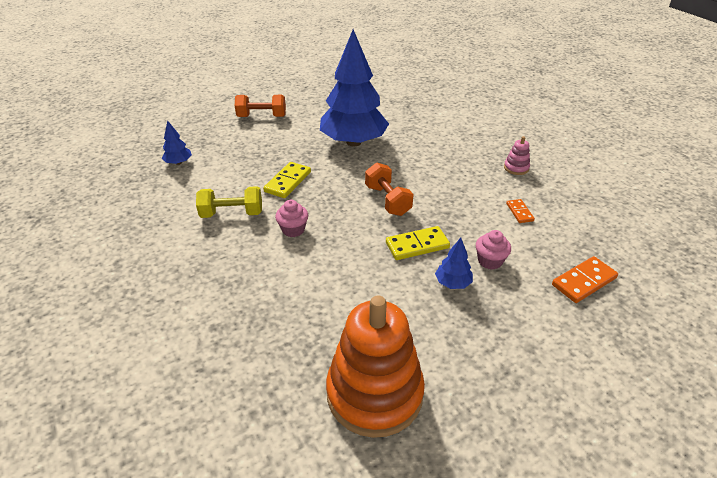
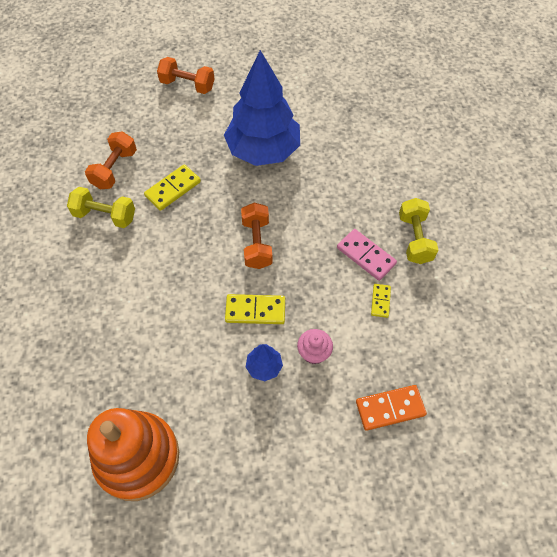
camera: 20 degrees right, 20 degrees up
blue tree [162,120,192,165] -> none
pink cupcake [275,200,308,237] -> none
pink stacking toy [504,136,530,175] -> yellow dumbbell [399,198,439,264]
orange domino [506,199,535,223] -> yellow domino [371,284,391,318]
none -> orange dumbbell [85,131,137,189]
none -> pink domino [337,229,397,281]

